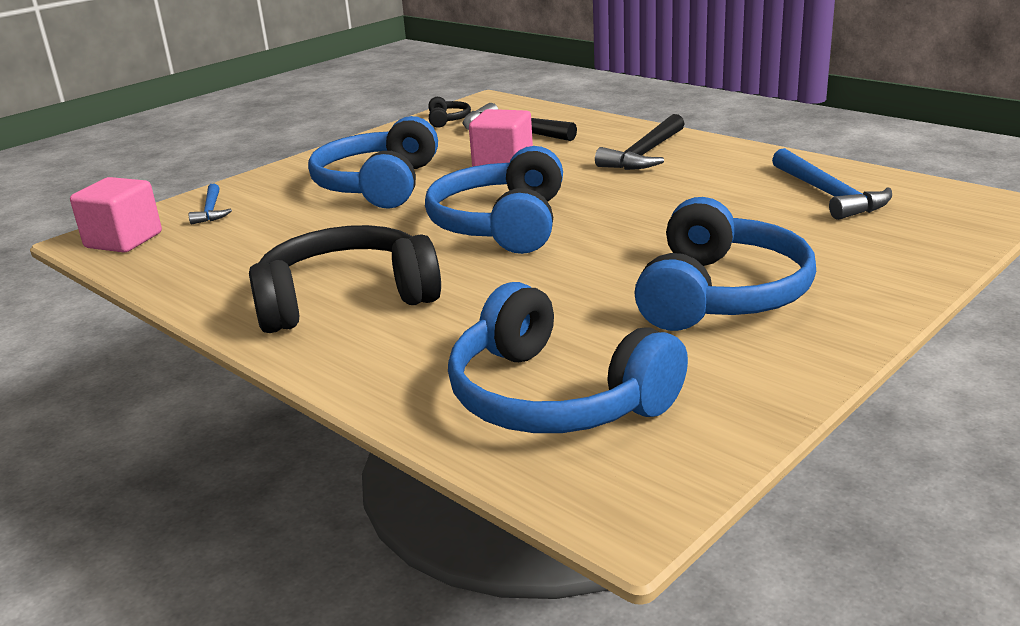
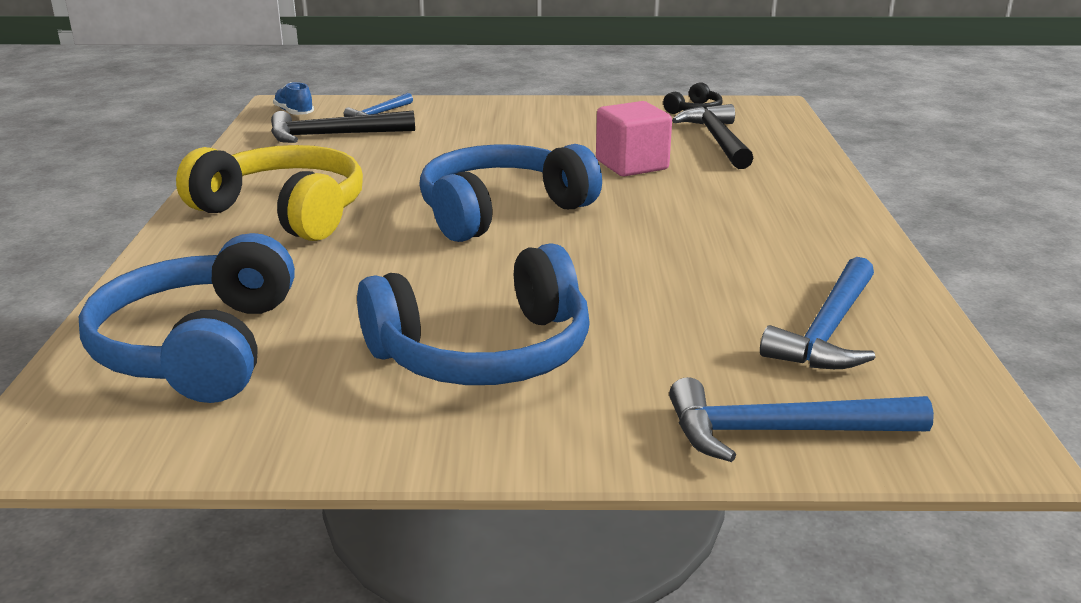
camera: 45 degrees right, 0 degrees up
pink cube [70,177,162,253] -> blue shoe [273,82,314,115]
black headphones [249,225,441,333] -> yellow headphones [176,145,363,241]
blue headphones [308,116,438,209] -> none
black hammer [595,114,685,170] -> black hammer moved to [271,111,415,143]
none -> blue hammer [669,377,934,462]

